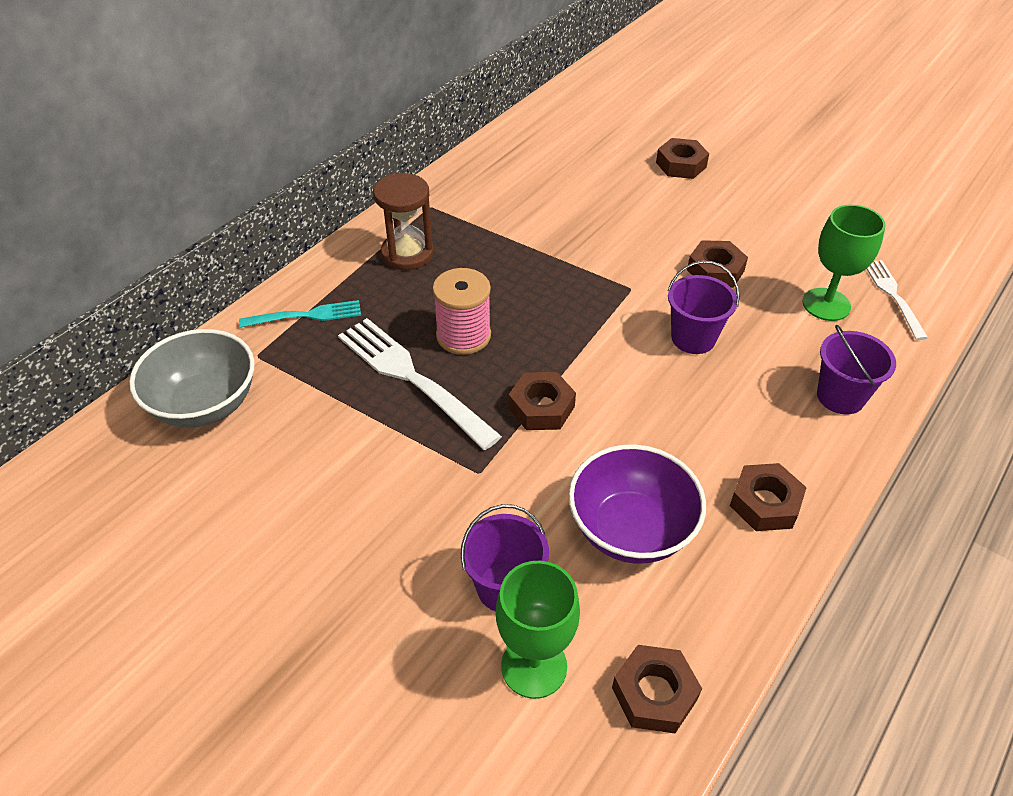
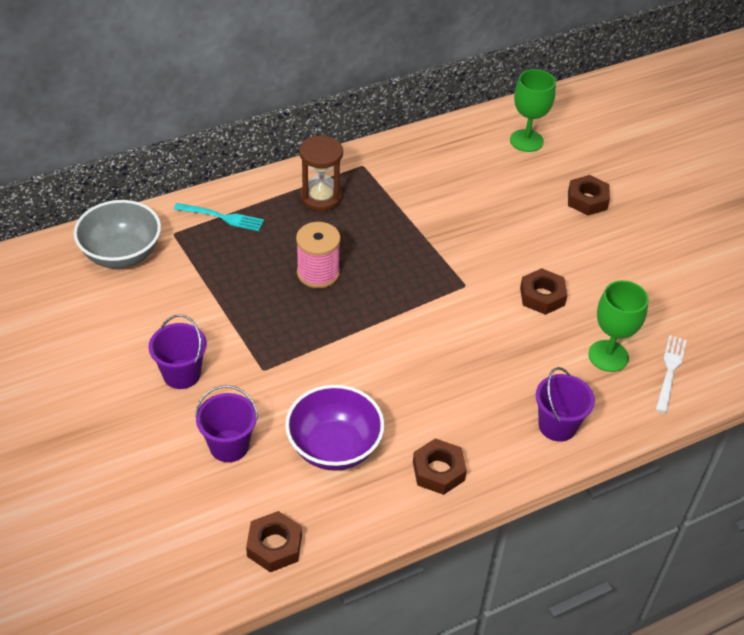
camera: 25 degrees right, 0 degrees up
white fork [338,318,502,450] -> none
green goblet [496,561,580,699] -> green goblet moved to [510,69,556,152]
brown nut [508,372,576,430] -> none
purple bucket [668,261,739,354] -> purple bucket moved to [149,314,207,389]

